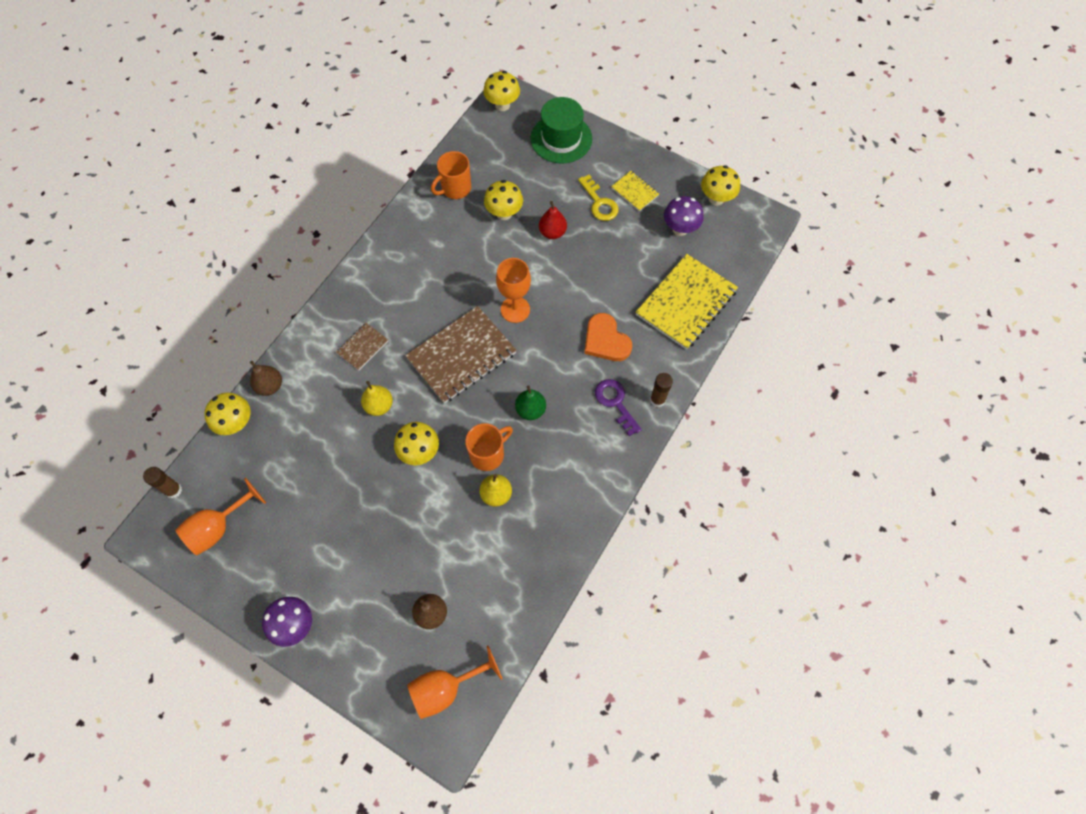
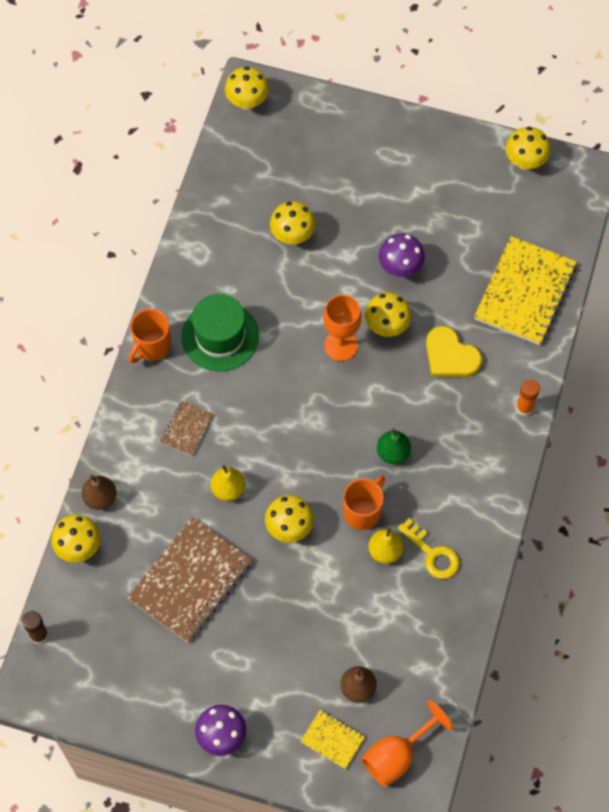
camera: 15 degrees left, 0 degrees up
orange goblet [175,478,266,555] -> none
brown notebook [405,306,517,404] -> brown notebook moved to [127,517,252,643]
orange mug [431,151,471,199] -> orange mug moved to [129,309,171,363]
green hat [531,97,592,163] -> green hat moved to [181,294,259,372]
red pear [539,201,567,239] -> none
yellow key [578,175,619,221] -> yellow key moved to [398,518,460,579]
orange heart [584,313,632,361] -> yellow heart [426,326,482,377]
purple key [595,379,642,436] -> none
yellow notebook [611,171,659,211] -> yellow notebook moved to [300,710,365,769]
brown glue stick [650,373,673,407] -> orange glue stick [516,379,540,416]
purple mushroom [664,196,703,236] -> purple mushroom moved to [379,233,425,277]
none -> yellow mushroom [365,292,411,337]

